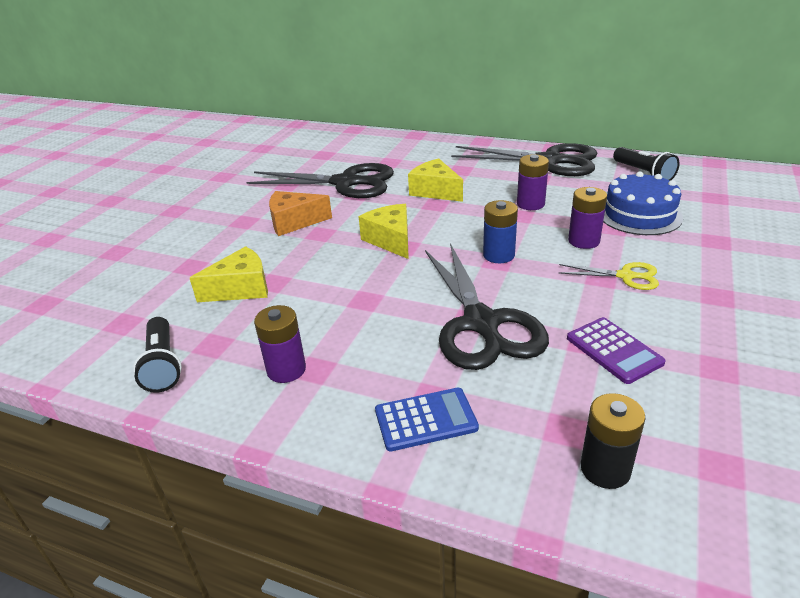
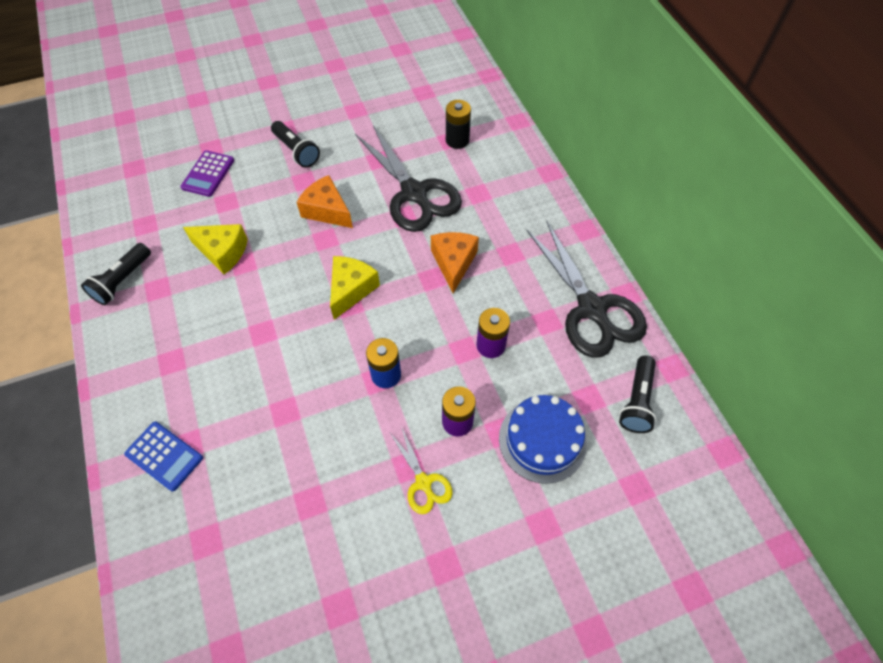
camera: 45 degrees right, 25 degrees up
purple battery [254,305,306,383] -> none
yellow cheese [408,158,463,202] -> orange cheese [431,232,479,293]
black scissors [425,243,549,370] -> none
purple calculator [567,317,666,384] -> purple calculator moved to [181,150,234,197]
black battery [581,393,645,489] -> black battery moved to [446,100,471,149]
none -> black flashlight [271,121,320,168]

